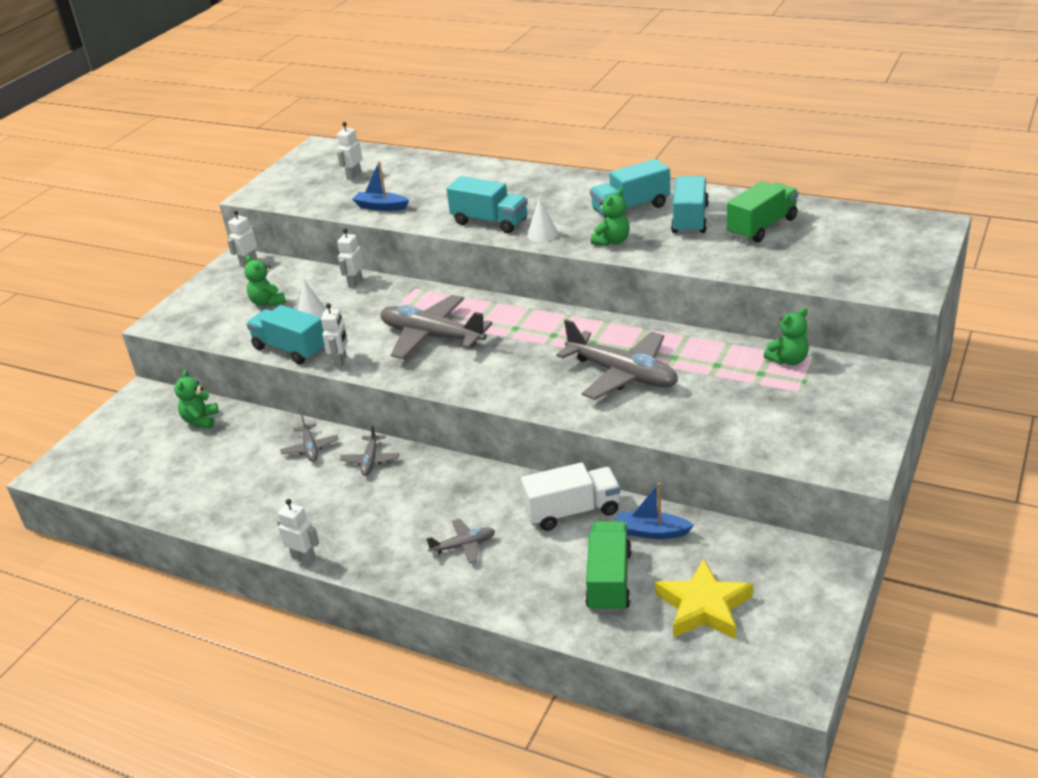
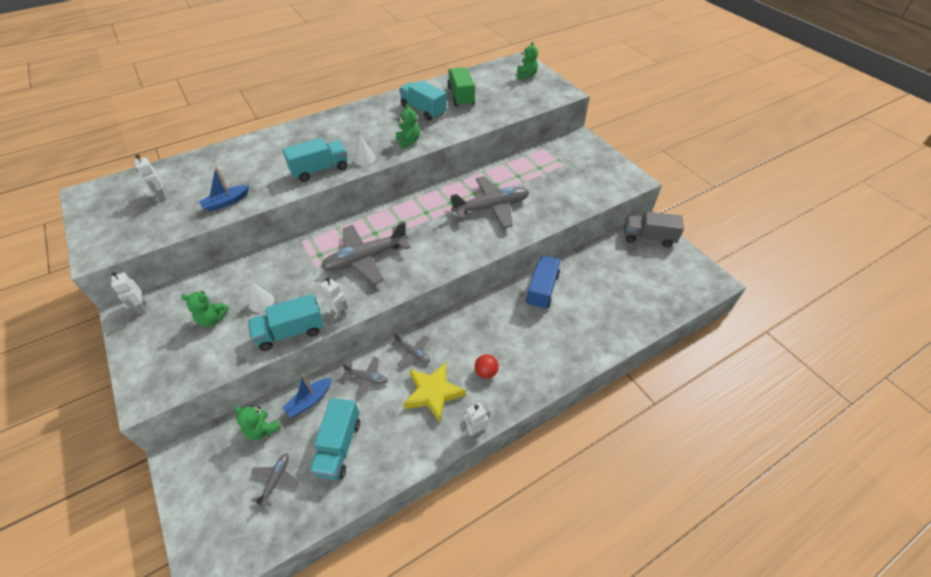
camera: 60 degrees left, 15 degrees up
white robot [337,228,364,288] -> none
grey plane [426,519,495,564] -> grey plane moved to [250,453,300,507]
white truck [521,462,621,531] -> blue truck [526,255,561,310]
green truck [585,521,632,613] -> none
turquoise truck [590,159,670,217] -> turquoise truck moved to [310,398,360,480]
blue boat [616,483,694,539] -> blue boat moved to [282,374,332,418]
yellow star [655,559,753,639] -> yellow star moved to [403,362,466,422]
green teddy bear [764,308,809,365] -> green teddy bear moved to [517,41,538,80]
none -> red ball [475,354,499,379]
none -> grey truck [624,212,684,247]

